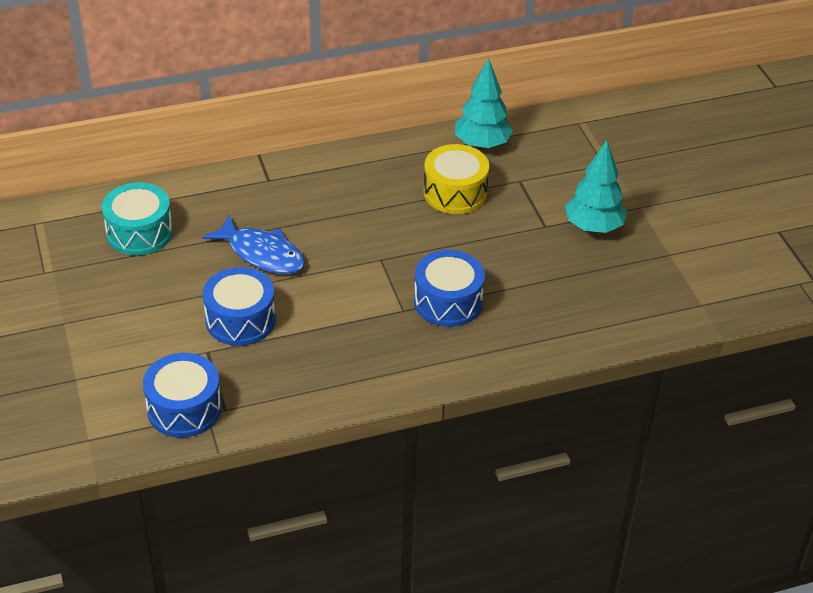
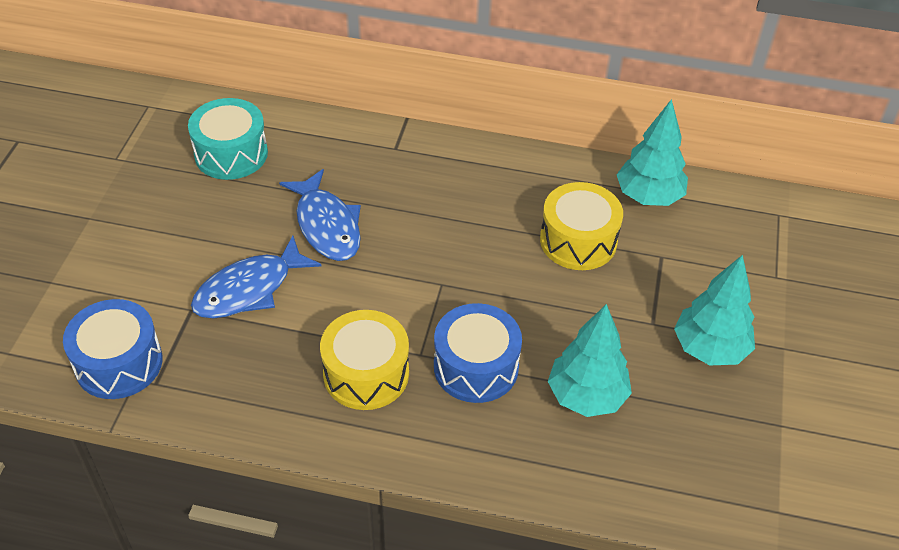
camera: 30 degrees right, 5 degrees up
blue drum [203,267,276,346] -> blue fish [191,235,321,319]
none -> yellow drum [320,310,409,410]
none -> turquoise tree [548,304,632,417]

